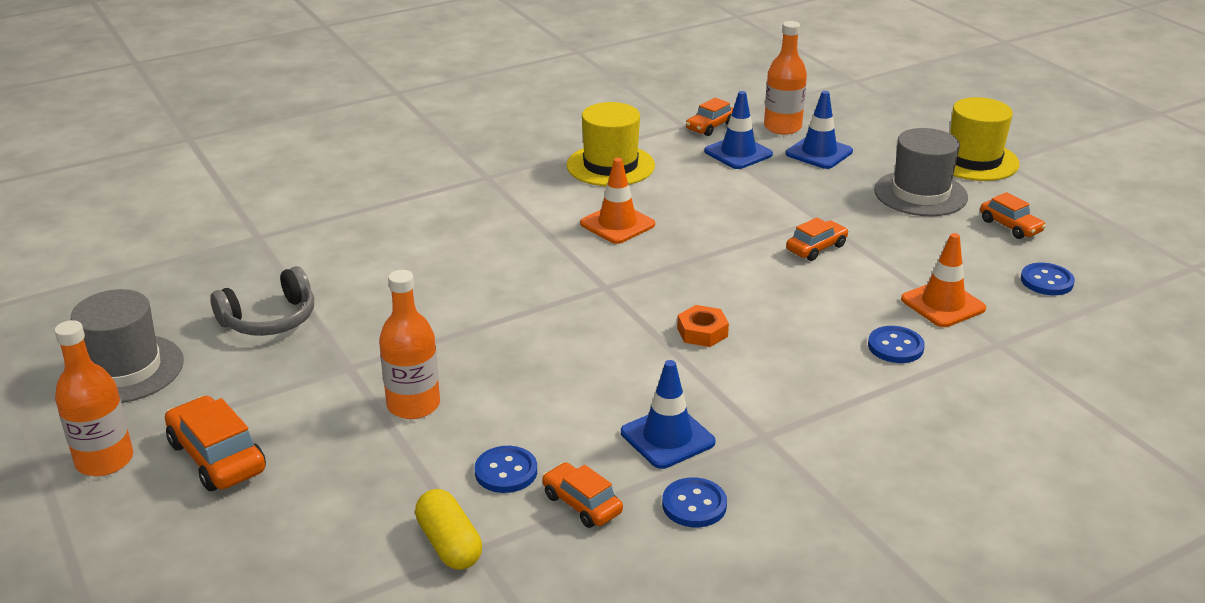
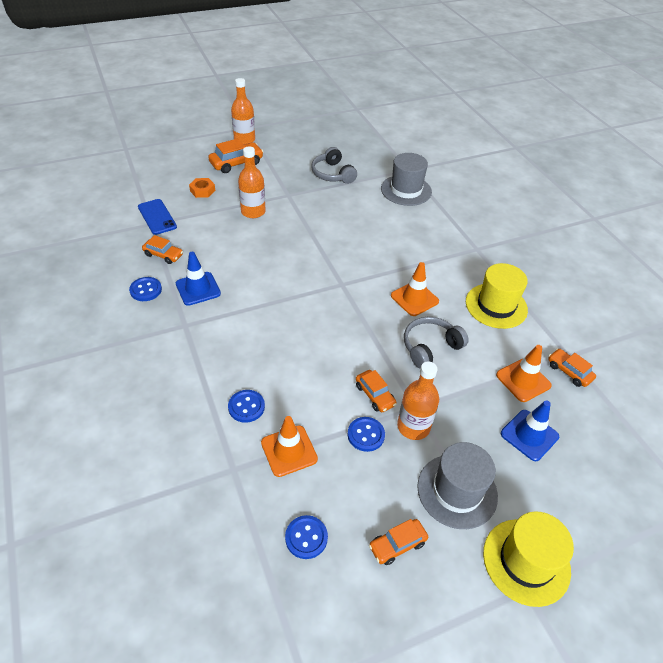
camera: 95 degrees right, 15 degrees up
grey hat [71,289,184,403] -> grey hat moved to [381,153,432,206]
yellow capsule [415,489,482,570] -> blue phone [138,199,177,235]
blue button [475,446,537,493] -> blue button moved to [348,417,385,452]
orange car [542,462,623,528] -> orange car turned 60 degrees clockwise [142,235,183,264]
orange nut [677,305,729,347] -> orange nut moved to [189,178,215,198]
blue traffic cone [704,91,773,169] -> orange traffic cone [496,345,552,402]
orange bottle [764,21,807,135] -> orange bottle moved to [397,362,439,440]
none -> grey headphones [404,317,469,369]

